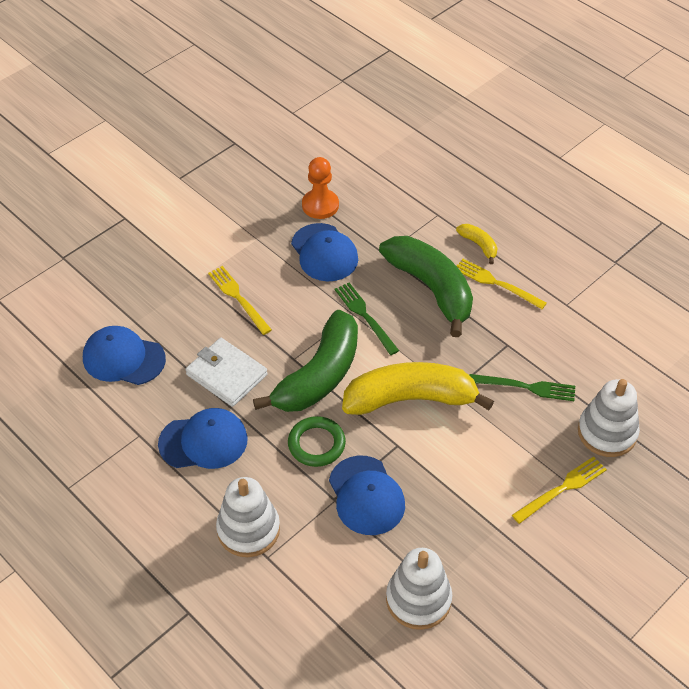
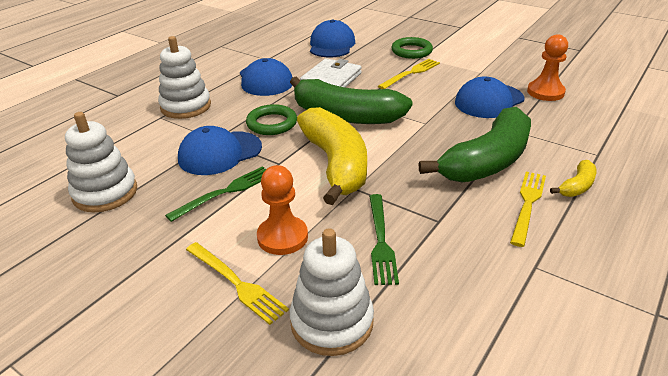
camera: 80 degrees right, 15 degrees down
green fork [335,283,399,355] -> green fork moved to [165,166,266,222]
none -> orange pawn [257,165,308,255]
none -> green ring [391,37,433,59]

